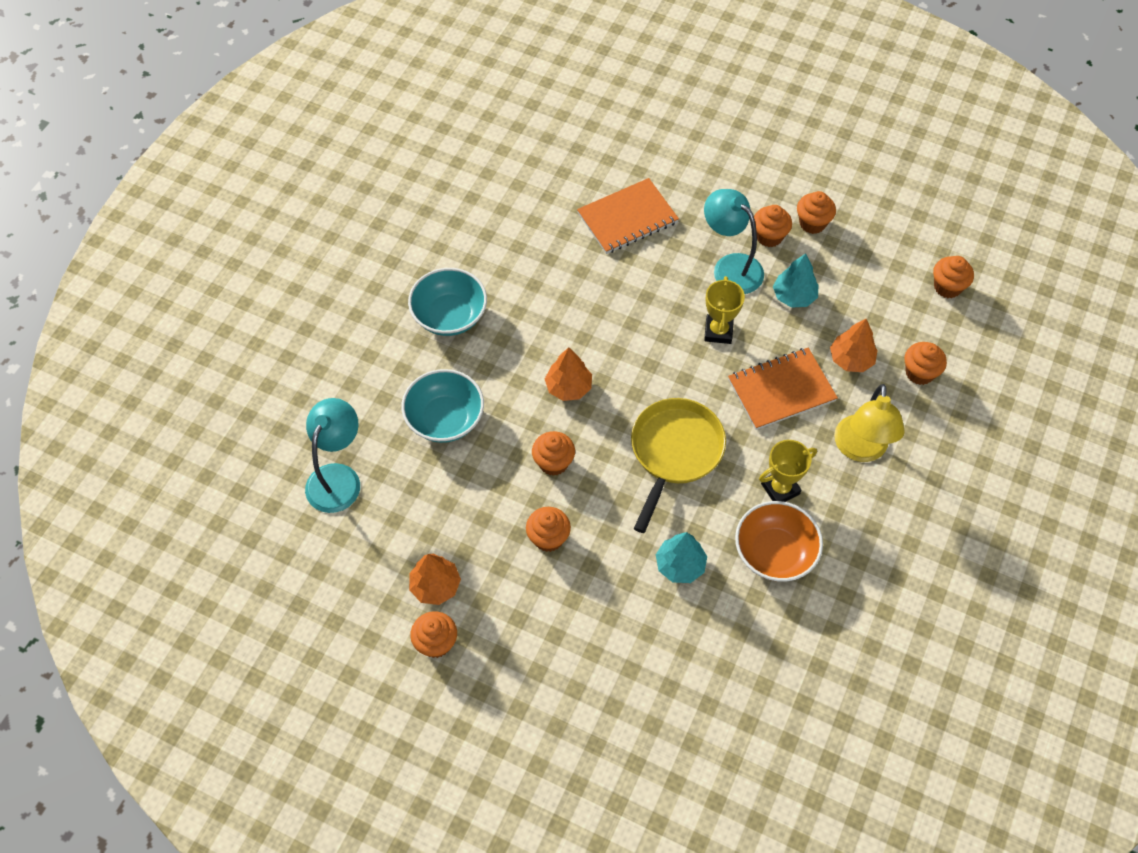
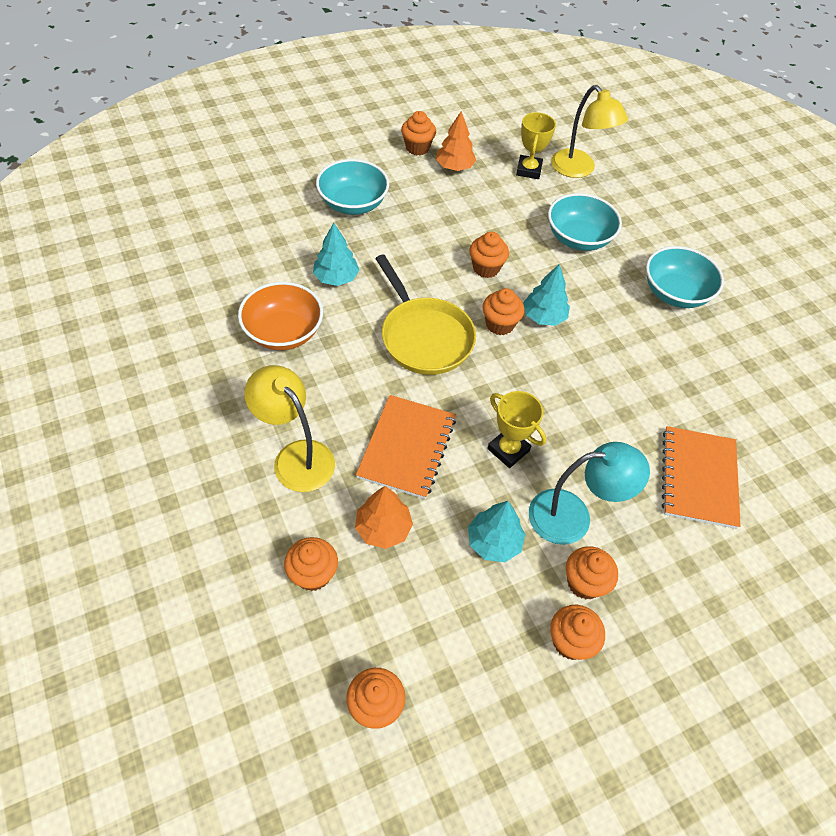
camera: 125 degrees right, 5 degrees down
turquoise lamp [305,398,360,513] -> yellow lamp [551,85,628,178]
orange cupcake [526,507,571,552] -> orange cupcake moved to [482,288,524,335]
orange tree [545,347,592,401] -> turquoise tree [523,264,570,326]
yellow trophy [759,440,817,502] -> yellow trophy moved to [516,112,556,179]
none -> turquoise bowl [316,159,389,215]

